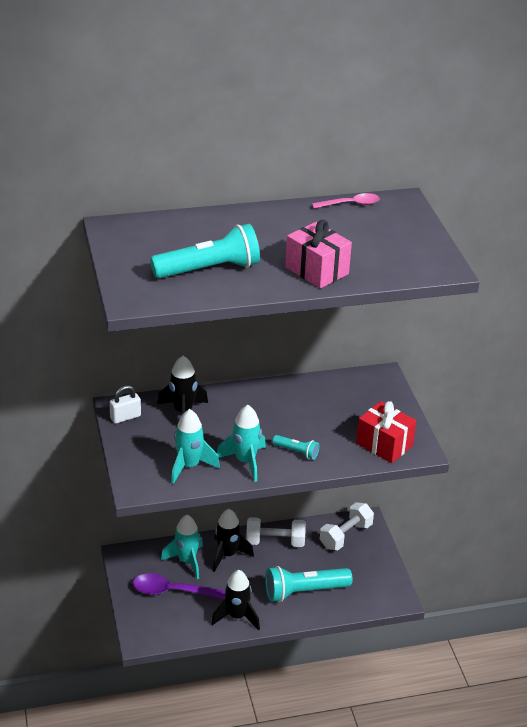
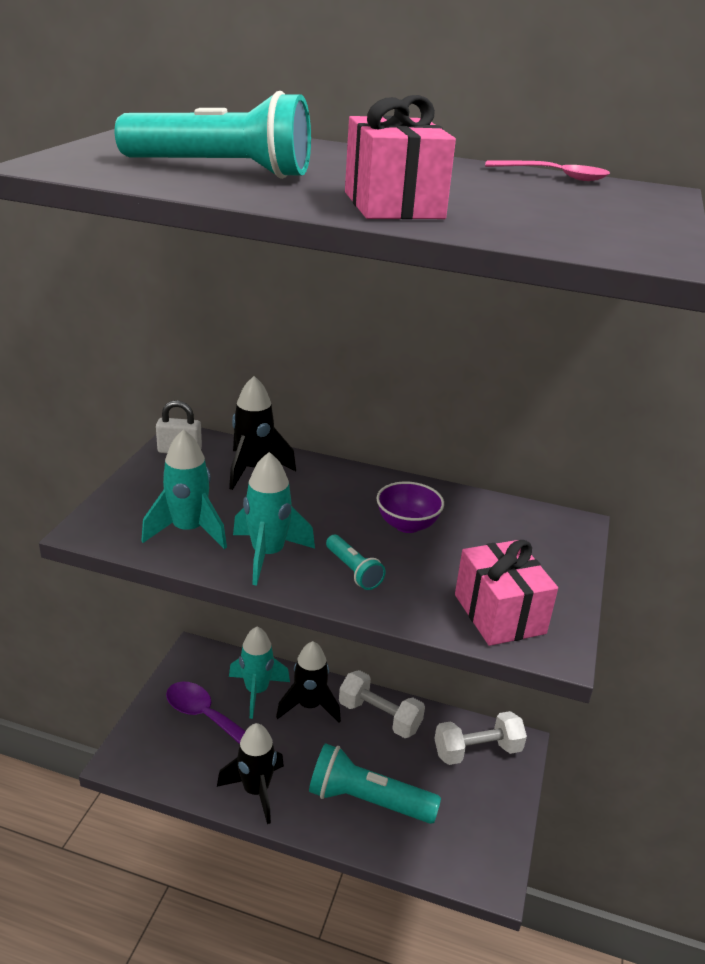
camera: 30 degrees right, 5 degrees down
red gift [356,401,416,463] -> pink gift [455,540,558,646]
none -> purple bowl [376,482,444,533]

